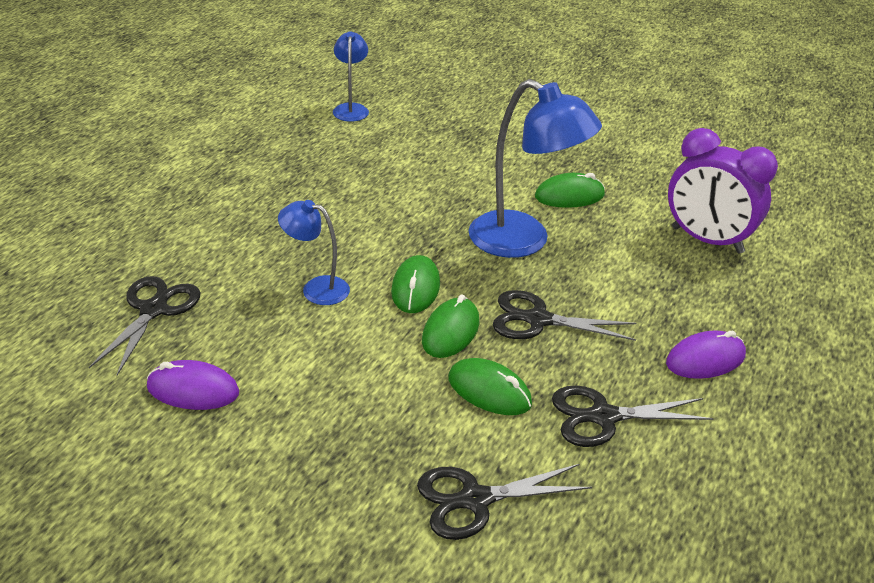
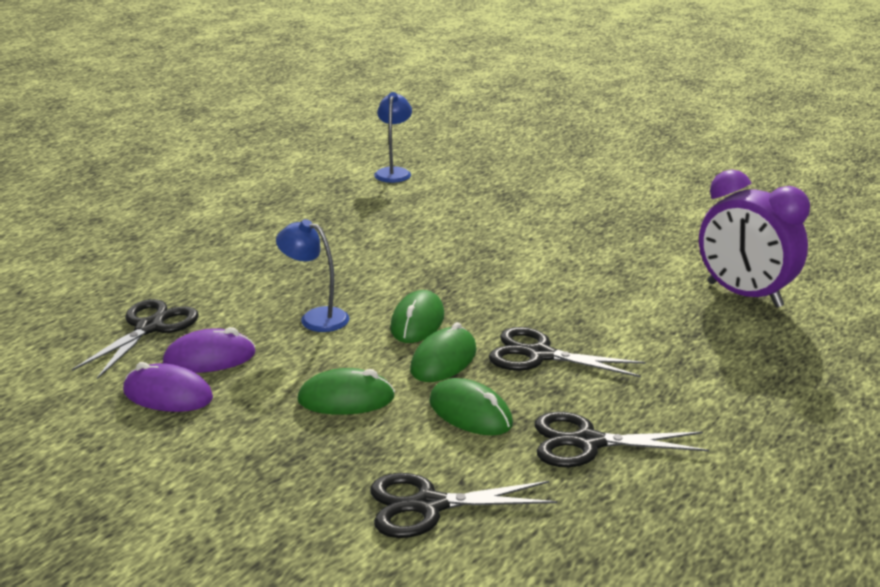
camera: 10 degrees right, 10 degrees down
blue lamp [469,79,602,258] -> none
green mouse [535,173,605,208] -> green mouse moved to [297,368,395,415]
purple mouse [666,330,746,379] -> purple mouse moved to [163,327,256,373]

